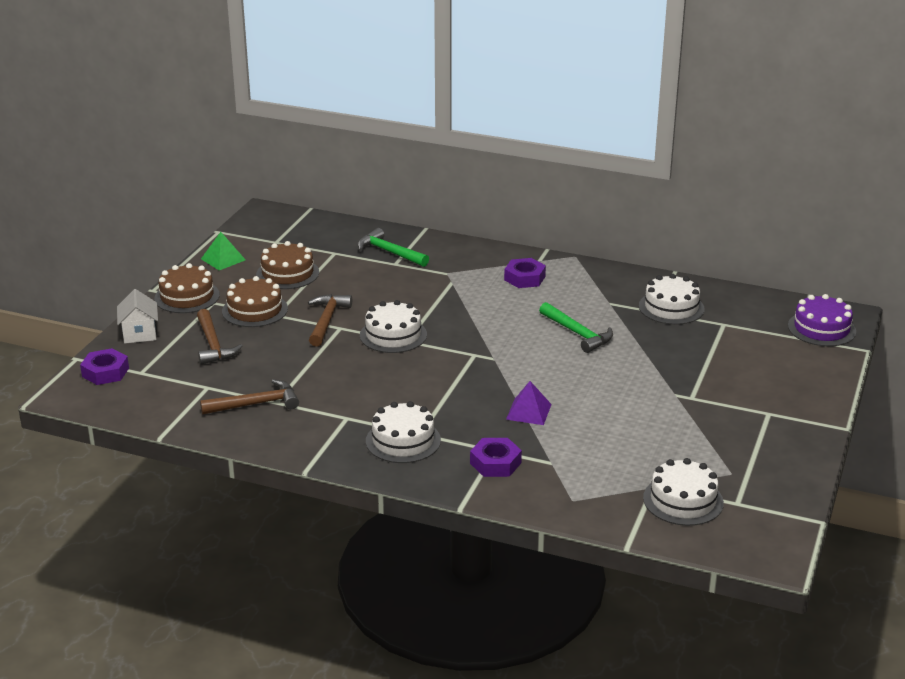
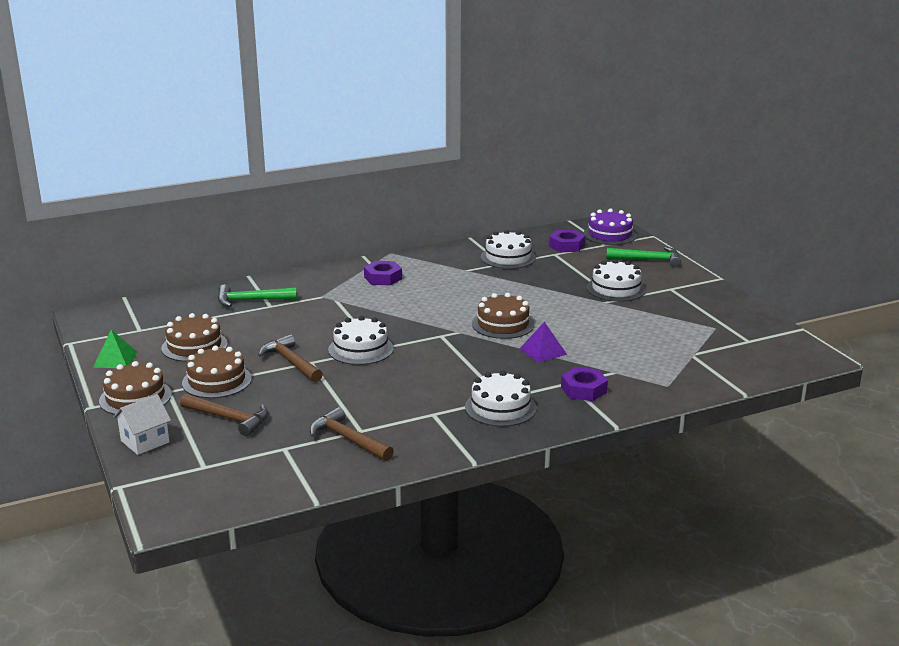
camera: 45 degrees left, 5 degrees down
purple nut [80,348,129,385] -> purple nut moved to [549,230,585,252]
white house [117,289,158,343] -> white house turned 75 degrees counterclockwise [113,394,171,455]
brown hammer [200,379,299,415] -> brown hammer turned 75 degrees counterclockwise [310,407,394,461]
green hammer [539,302,613,353] -> green hammer moved to [606,247,681,267]
white cake [643,458,724,526] -> white cake moved to [587,259,646,302]
none -> brown cake [472,293,535,339]

